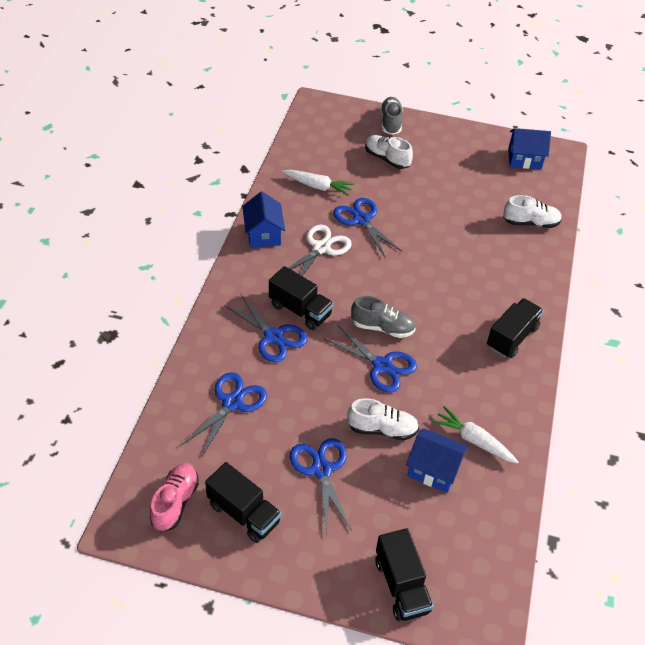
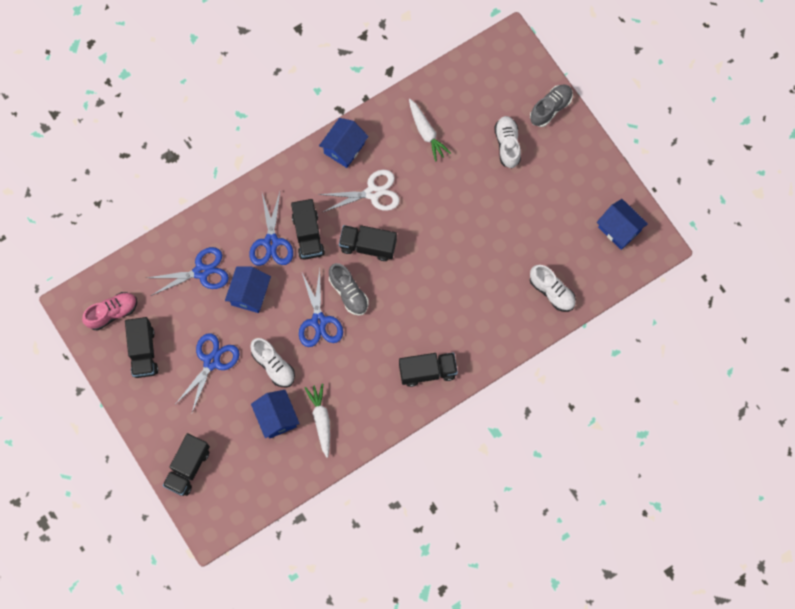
camera: 45 degrees right, 25 degrees up
blue scissors [333,198,402,258] -> none
none -> blue house [225,266,271,313]
none -> black truck [339,225,397,261]

